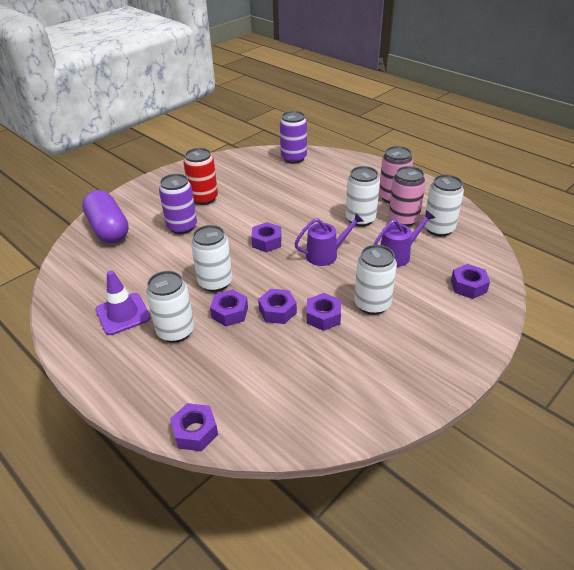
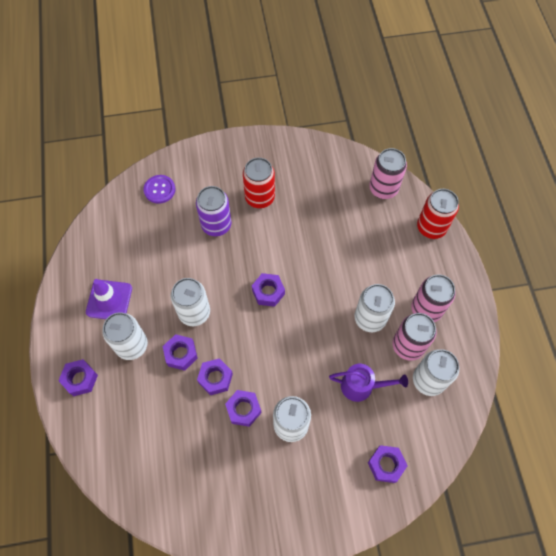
camera: 35 degrees right, 25 degrees up
purple capsule [82,190,129,243] -> purple button [144,175,175,204]
purple nut [170,403,218,451] -> purple nut moved to [58,359,98,396]
purple can [280,111,307,163] -> pink can [369,148,407,199]
purple watering can [294,213,364,266] -> none
none -> red can [417,189,459,239]

